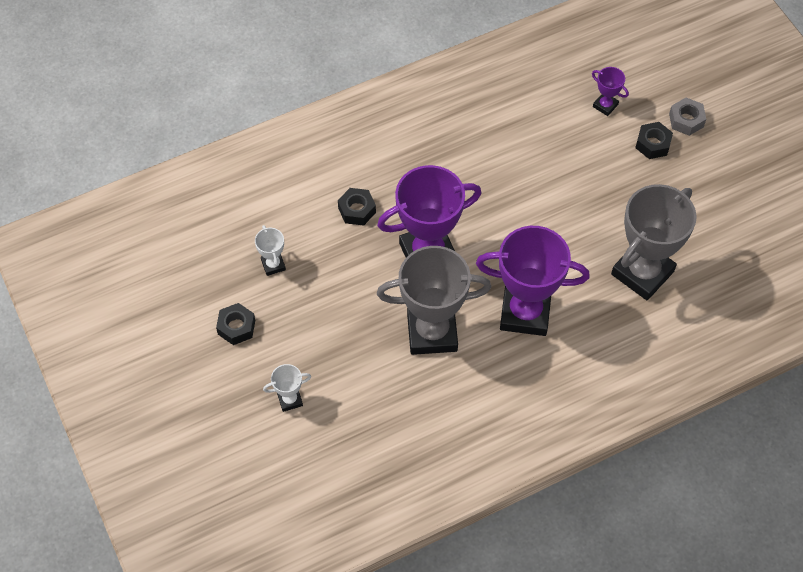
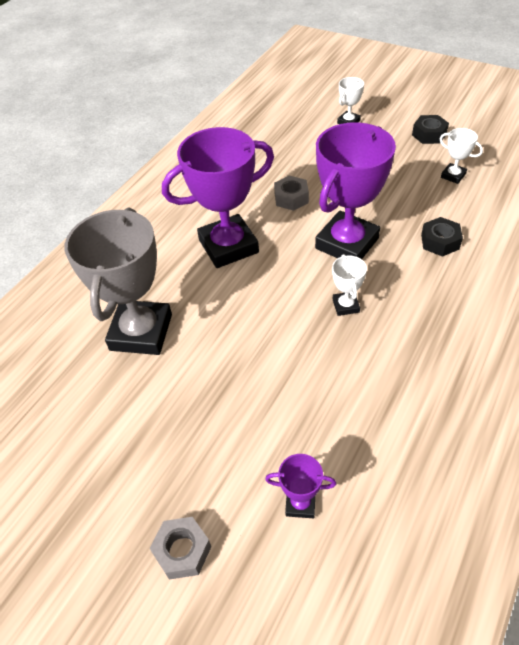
camera: 150 degrees right, 10 degrees down
grey trophy [377,246,491,355] -> grey nut [274,175,309,211]
black nut [635,122,673,159] -> none
none -> white trophy [332,254,367,316]

